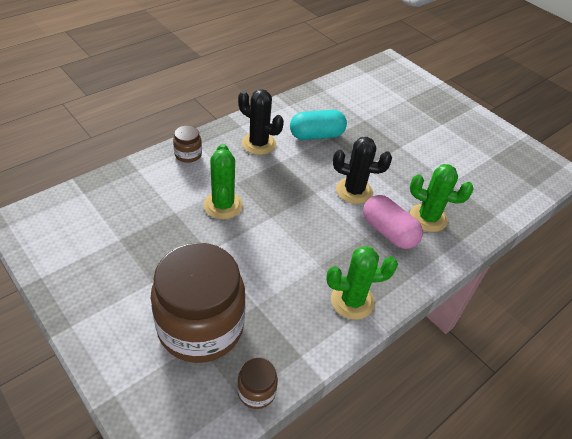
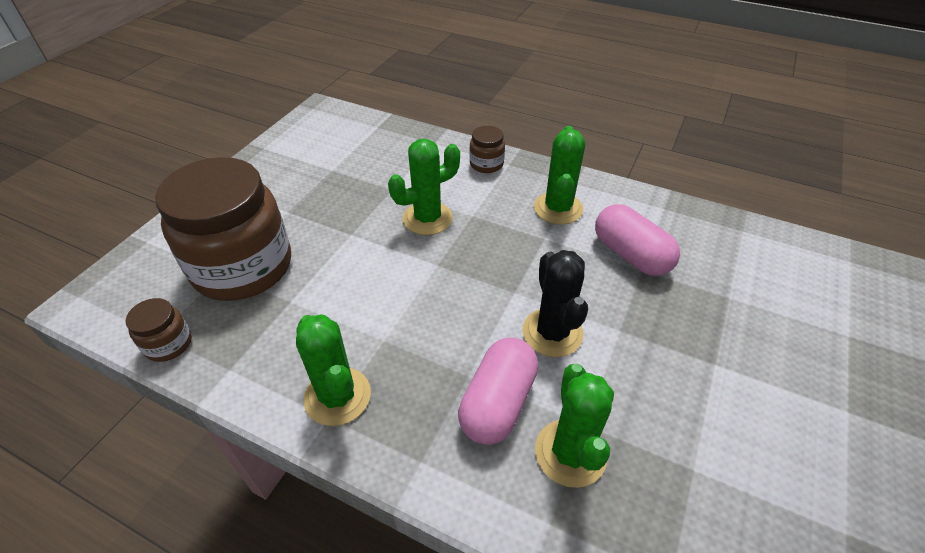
camera: 70 degrees right, 0 degrees up
black cactus [238,89,284,155] -> green cactus [534,126,585,224]
turquoise capsule [290,110,347,140] -> pink capsule [595,204,680,276]

